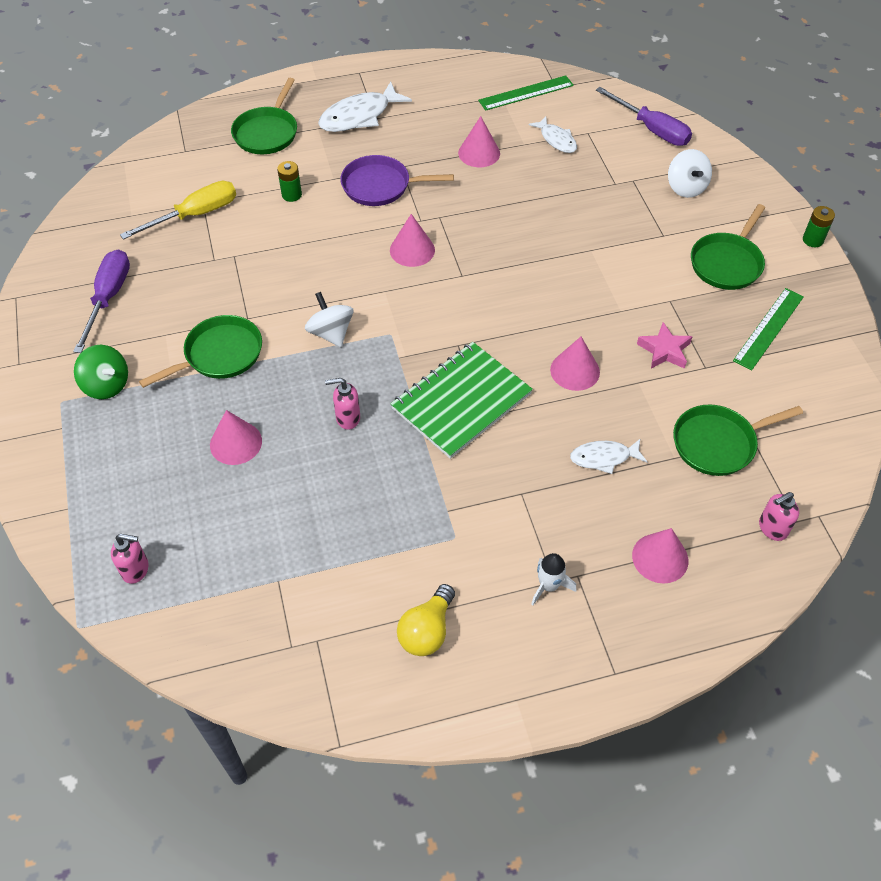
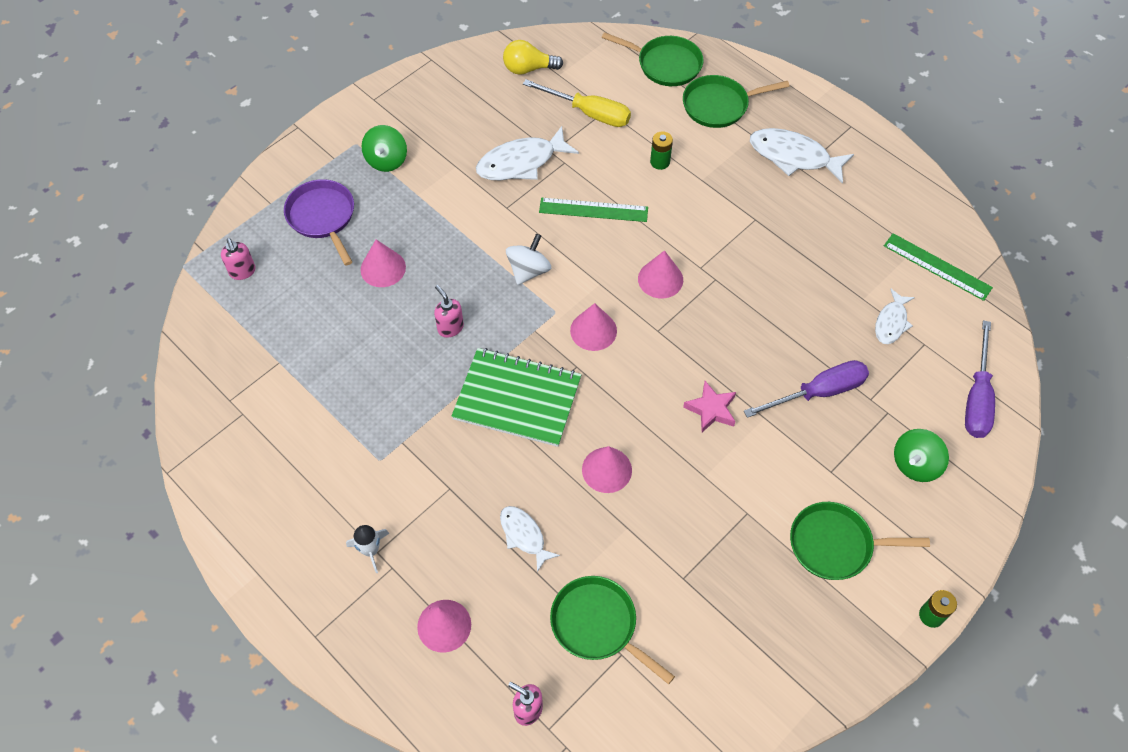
camera: 60 degrees right, 5 degrees up
purple screwdriver [73,249,130,353] -> purple screwdriver moved to [744,360,869,418]
green pan [139,315,262,388] -> green pan moved to [602,32,704,86]
purple pan [340,155,454,206] -> purple pan moved to [284,179,354,266]
yellow light bulb [397,584,455,656] -> yellow light bulb moved to [503,40,563,75]
pink cone [458,116,500,167] -> pink cone moved to [570,303,617,351]
pink star [637,322,693,369] -> pink star moved to [683,381,736,432]
white spinning top [668,149,712,198] -> green spinning top [894,429,949,482]
green ruler [733,288,804,371] -> green ruler moved to [539,198,648,222]
none -> white fish [476,126,579,180]

